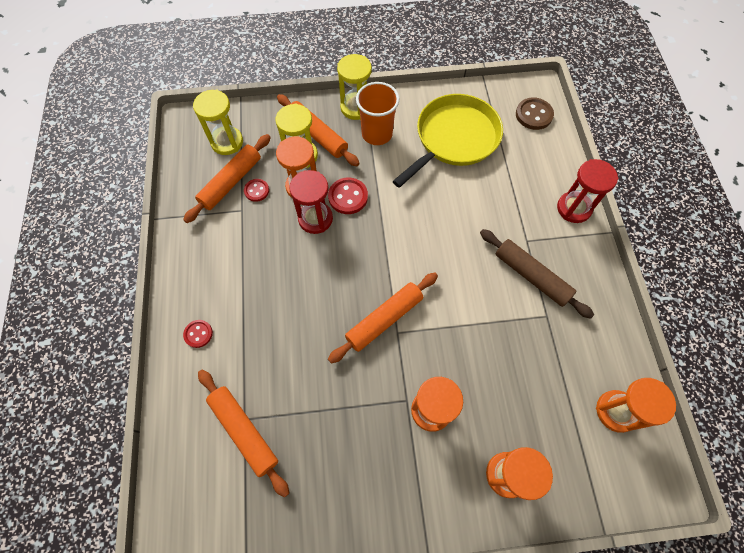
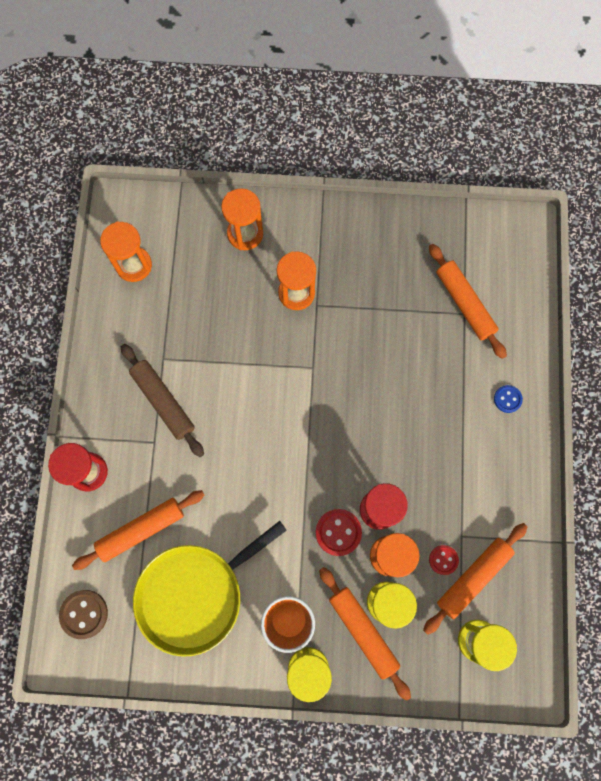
camera: 170 degrees left, 10 degrees up
red button [183,320,213,348] -> blue button [494,385,523,413]
orange rolling pin [328,272,438,364] -> orange rolling pin moved to [72,490,204,570]

